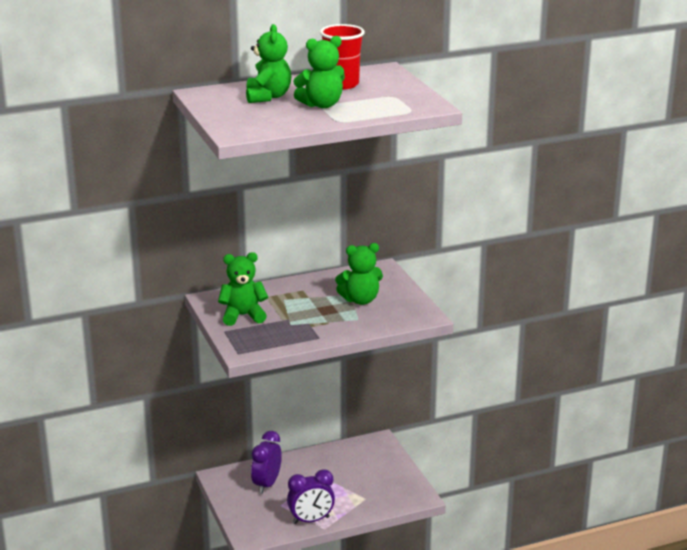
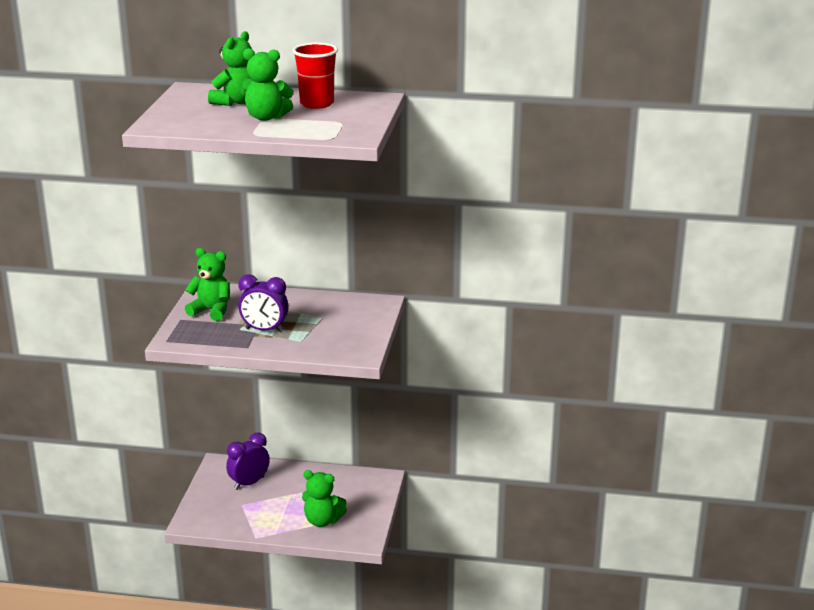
camera: 30 degrees right, 0 degrees up
purple clock [287,469,335,524] -> purple clock moved to [238,274,289,332]
green teddy bear [335,243,383,305] -> green teddy bear moved to [302,470,347,527]

